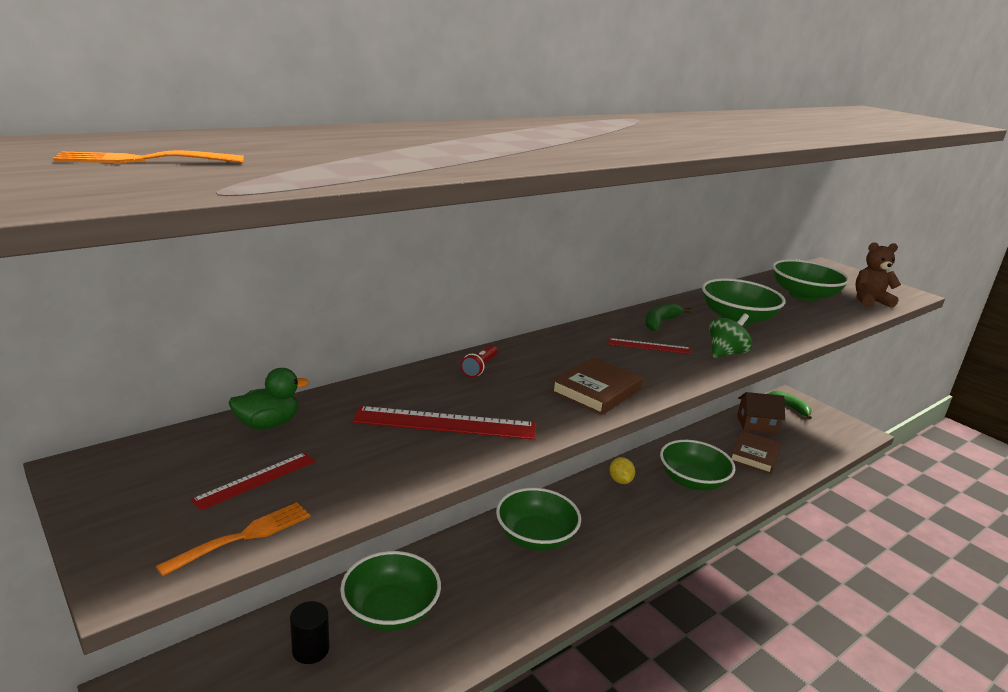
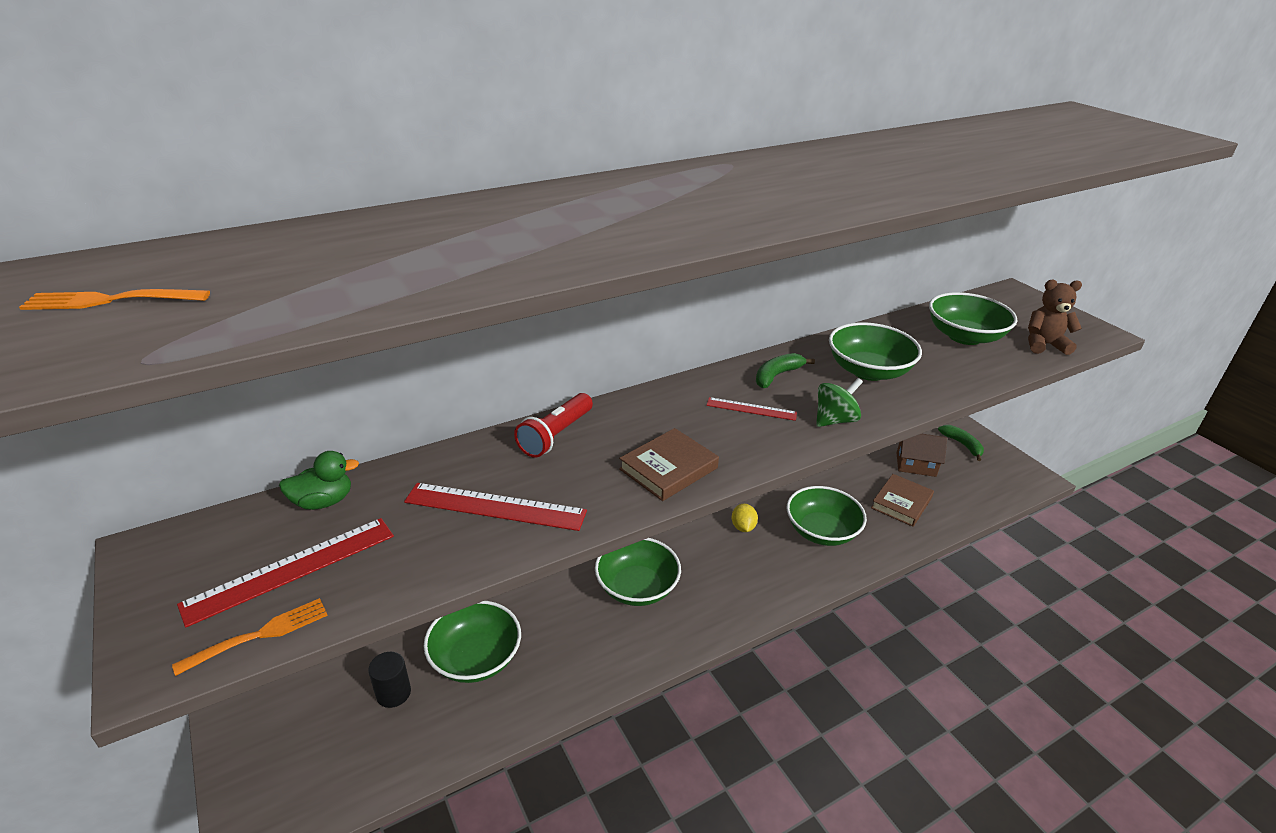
camera: 10 degrees right, 10 degrees up
red ruler [191,452,315,510] -> red ruler [177,518,394,628], size x1.70
red flashlight [461,345,497,378] -> red flashlight [514,393,593,458], size x1.65

